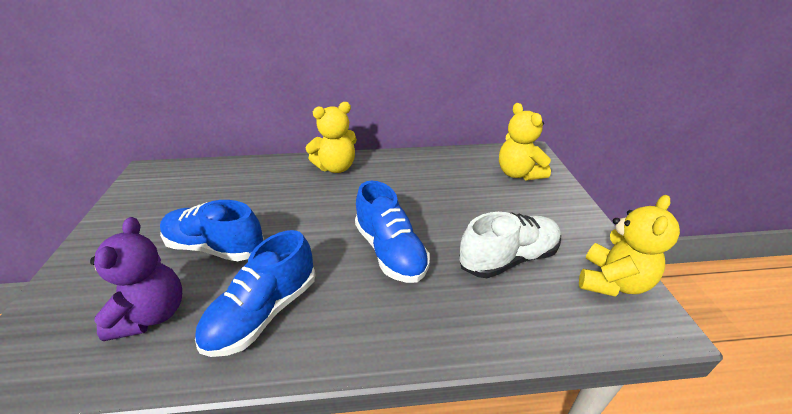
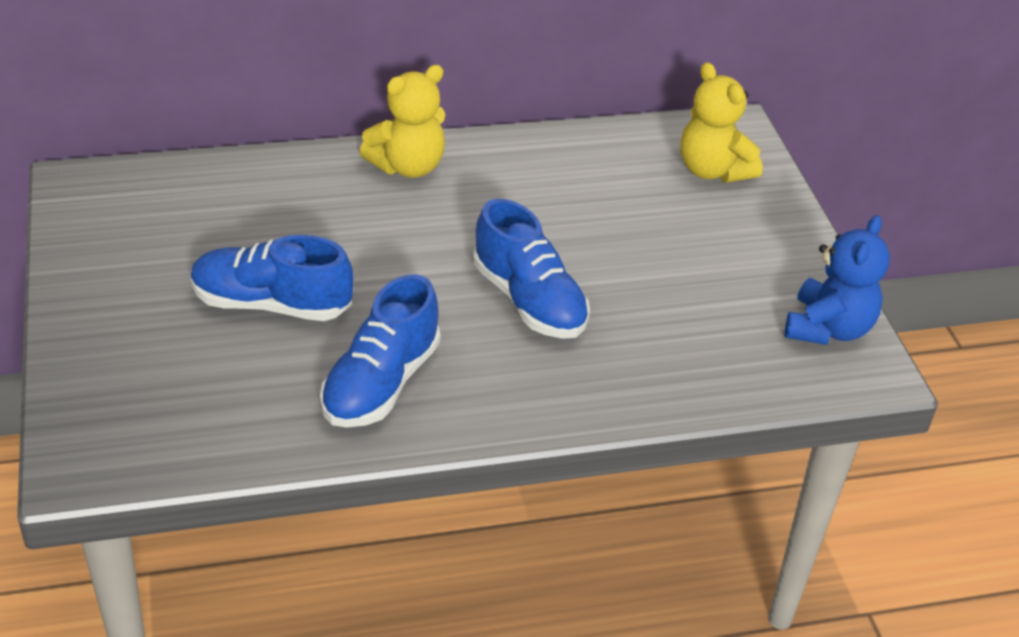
camera: 10 degrees left, 5 degrees up
purple teddy bear [90,217,182,341] -> none
white shoe [459,212,561,278] -> none
yellow teddy bear [579,195,680,297] -> blue teddy bear [785,215,890,345]

